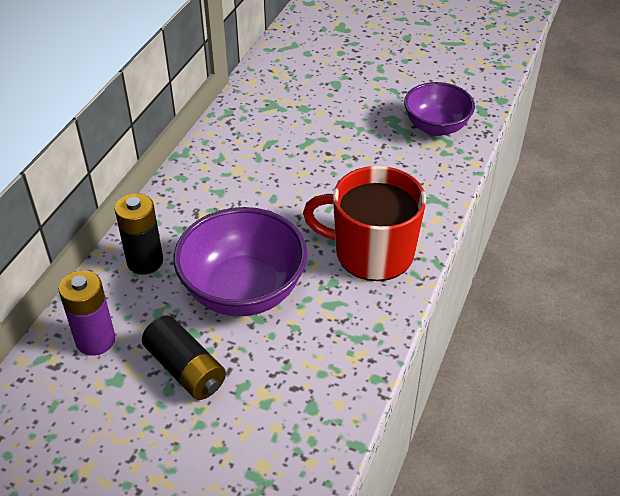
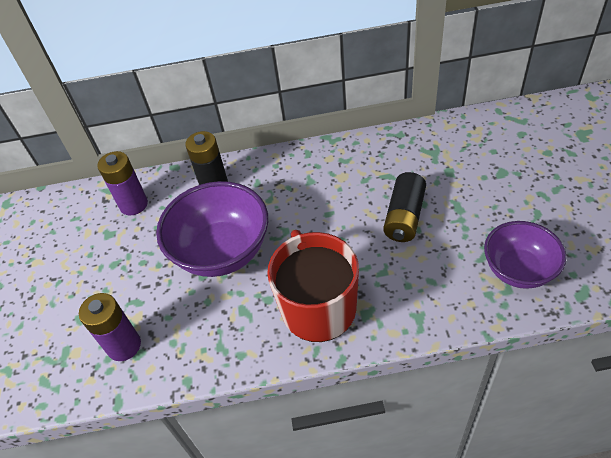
camera: 65 degrees right, 5 degrees up
black battery [142,315,226,400] -> black battery moved to [383,172,426,242]
none -> purple battery [79,293,141,361]

